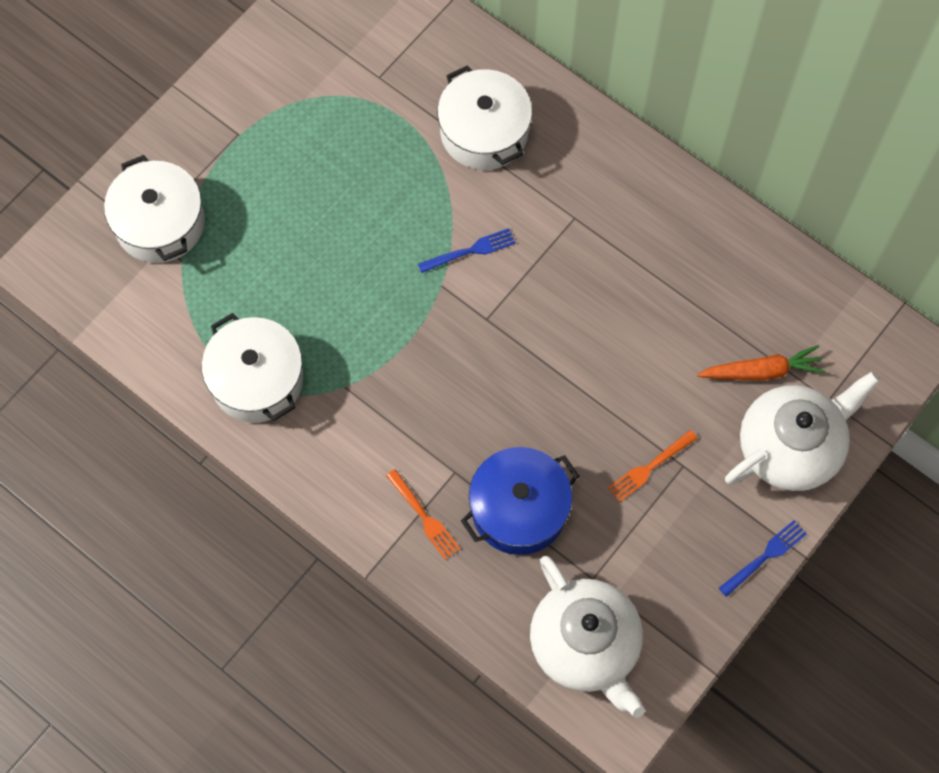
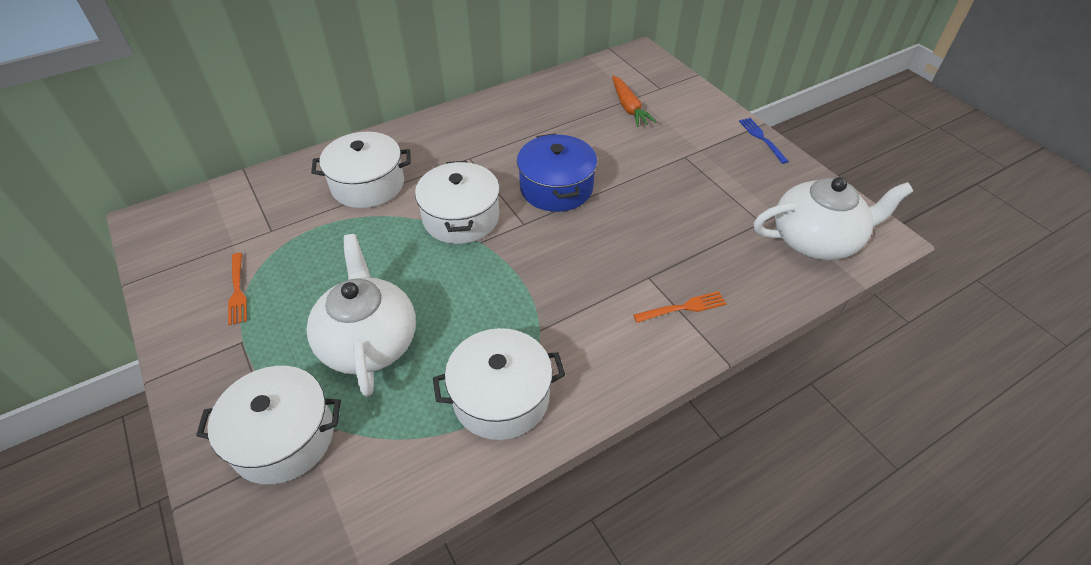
camera: 70 degrees left, 20 degrees down
blue fork [418,228,516,273] -> white pot [415,161,500,244]
blue pot [461,447,579,555] -> blue pot moved to [517,133,597,212]
orange fork [608,430,698,502] -> orange fork moved to [228,253,247,325]
orange carrot [697,345,825,380] -> orange carrot turned 150 degrees clockwise [612,76,657,127]
white teapot [725,372,880,491] -> white teapot moved to [307,234,416,397]

